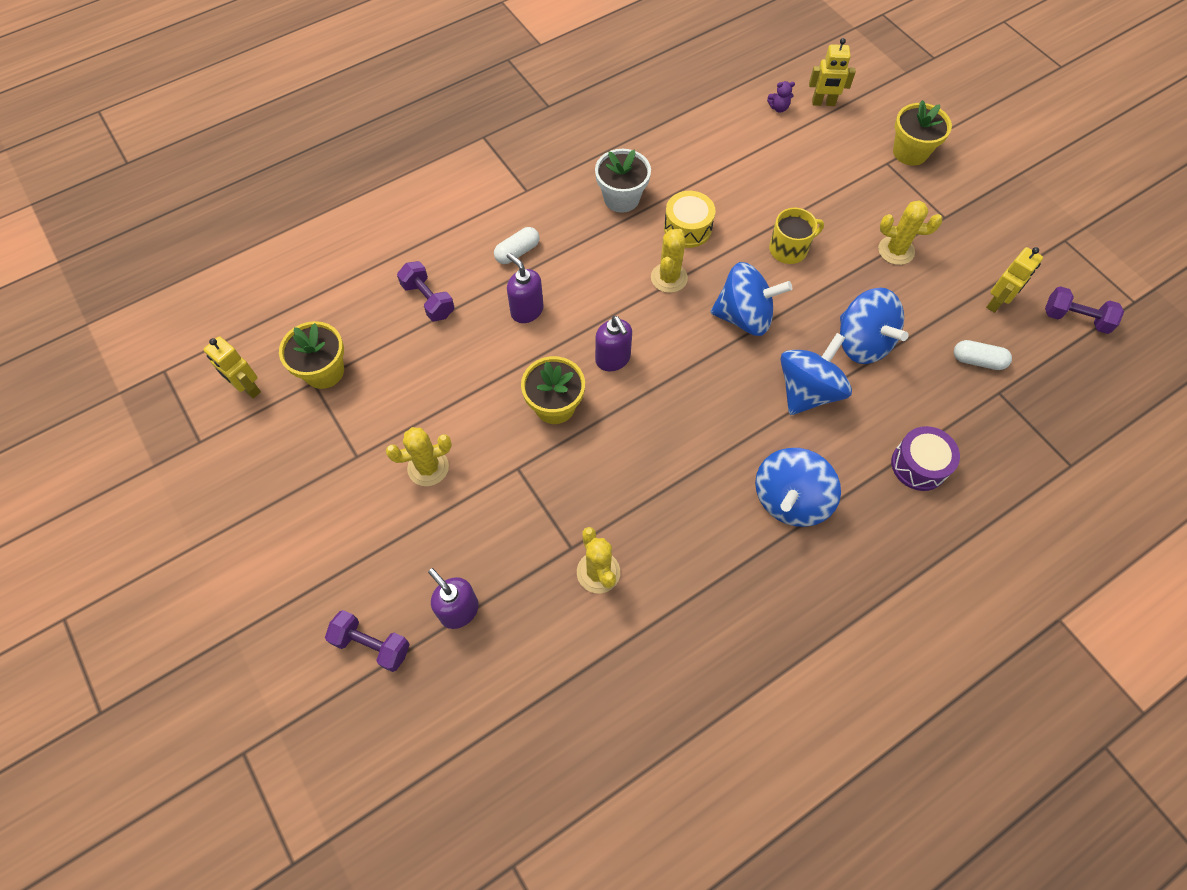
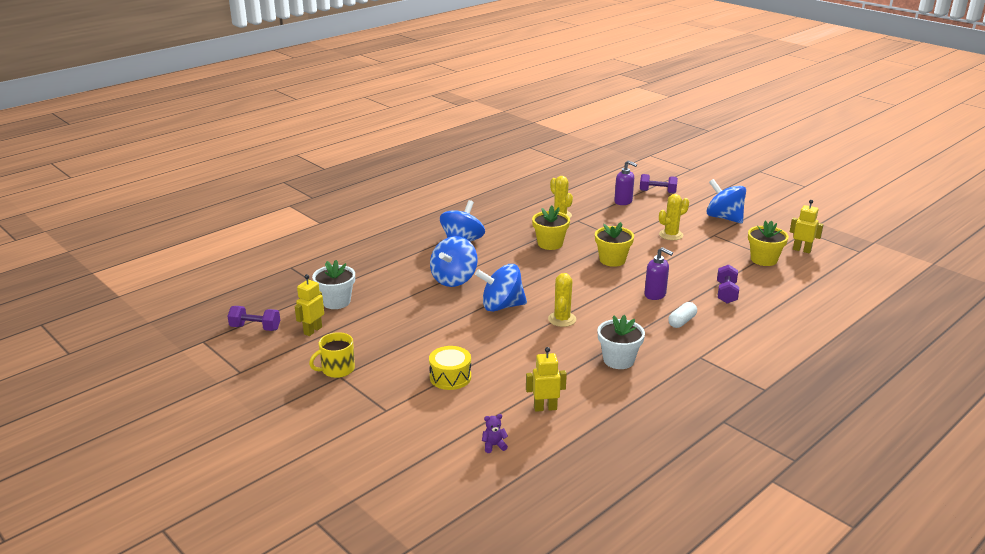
camera: 170 degrees right, 35 degrees down
purple dumbbell [397,261,454,321] -> purple dumbbell turned 60 degrees clockwise [717,264,739,303]
purple soap dispenser [595,316,632,371] -> none
yellow drum [664,191,716,248] -> yellow drum moved to [429,346,471,390]
yellow mug [769,208,824,264] -> yellow mug moved to [309,332,355,378]
yellow robot [809,38,856,106] -> yellow robot moved to [526,347,567,412]
blue spinning top [840,288,908,364] -> blue spinning top moved to [706,179,746,224]
yellow cactus [878,200,942,265] -> none
purple drum [891,426,960,491] -> none
yellow flower pot [893,100,952,166] -> yellow flower pot moved to [532,206,570,250]
white capsule [954,340,1012,370] -> white flower pot [312,260,355,309]

